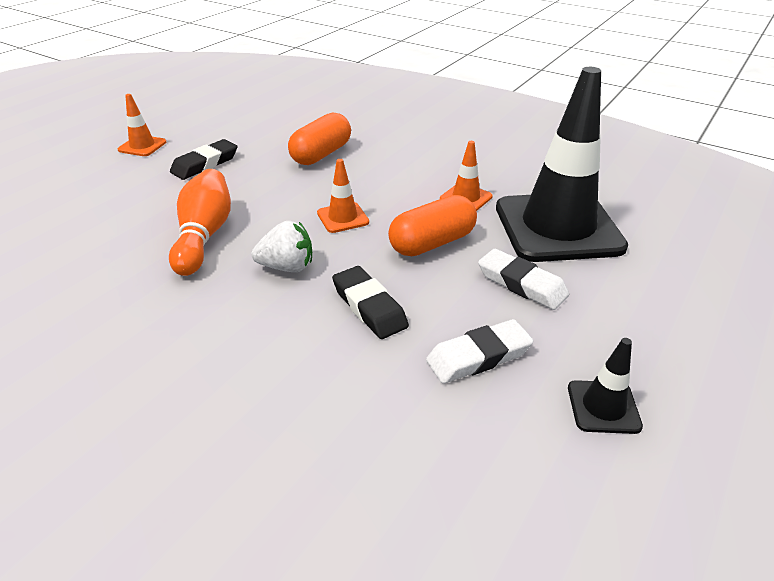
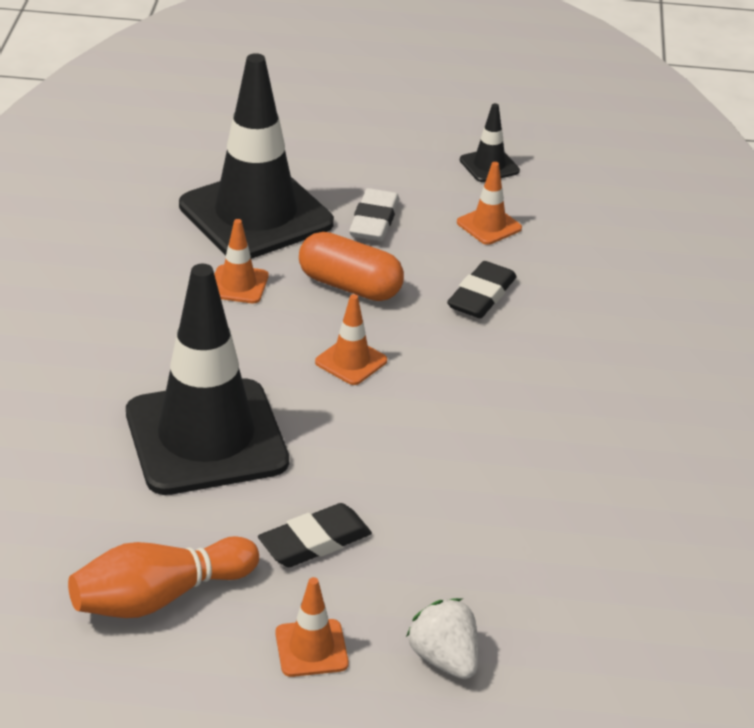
camera: 120 degrees left, 0 degrees up
orange bowling pin [169,169,231,276] -> orange bowling pin moved to [68,536,259,618]
black eraser [170,139,237,180] -> black eraser turned 45 degrees counterclockwise [258,503,372,567]
white strawberry [252,221,312,272] -> white strawberry moved to [406,598,478,679]
orange capsule [288,113,351,165] -> black traffic cone [126,263,289,495]
white eraser [426,319,534,384] -> orange traffic cone [457,162,522,245]

